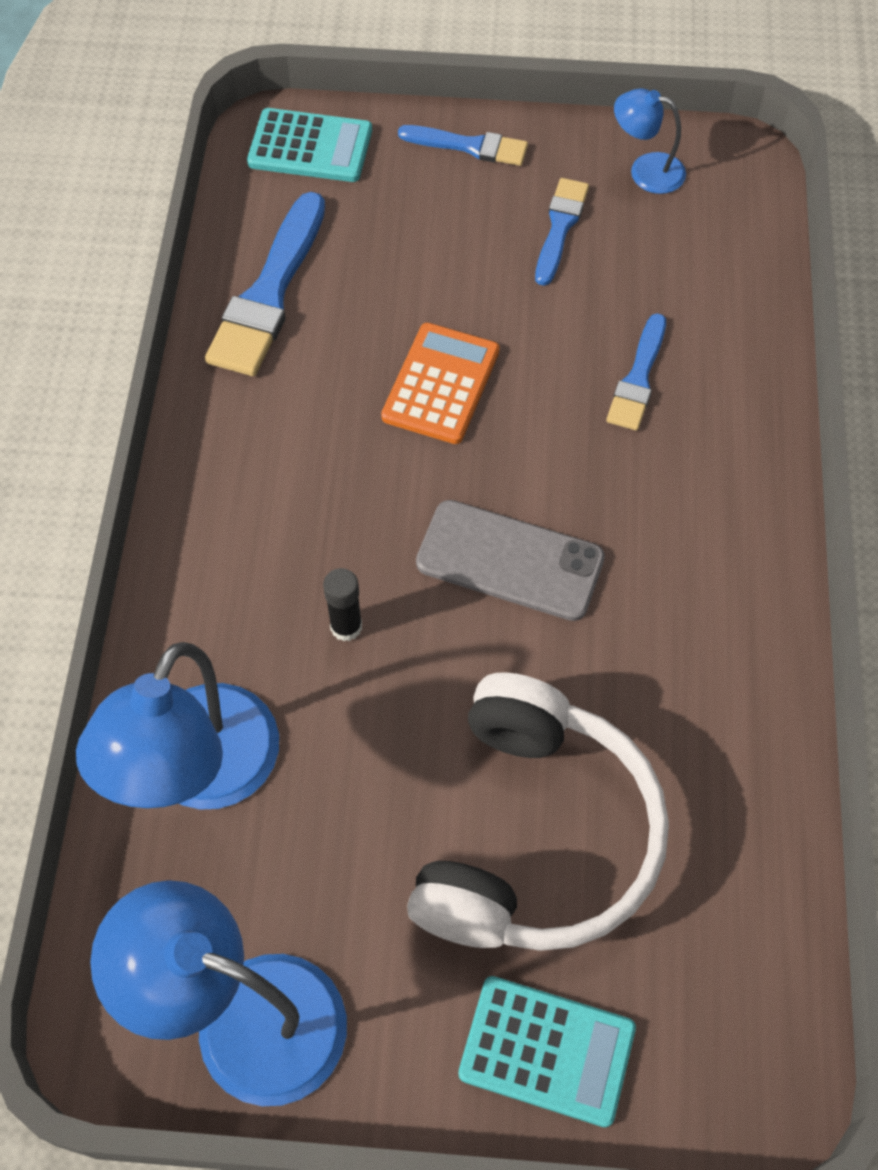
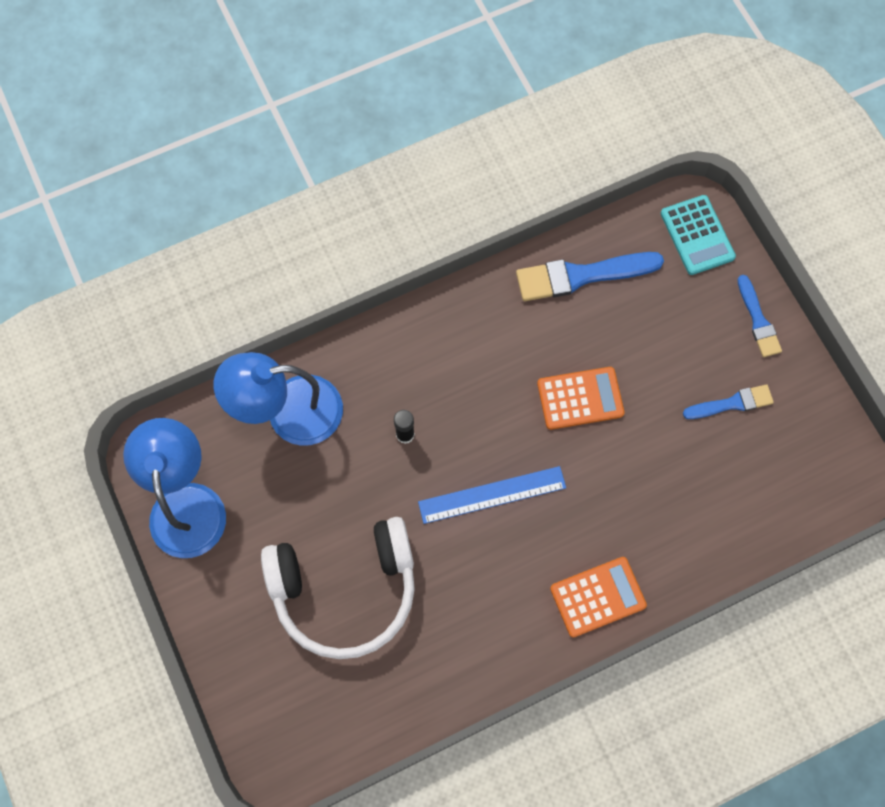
camera: 60 degrees right, 10 degrees up
grey phone [416,500,605,621] -> blue ruler [418,466,566,524]
turquoise calculator [458,976,636,1127] -> none
blue brush [606,313,666,430] -> none
blue lamp [614,88,686,194] -> none
none -> orange calculator [550,557,647,638]

